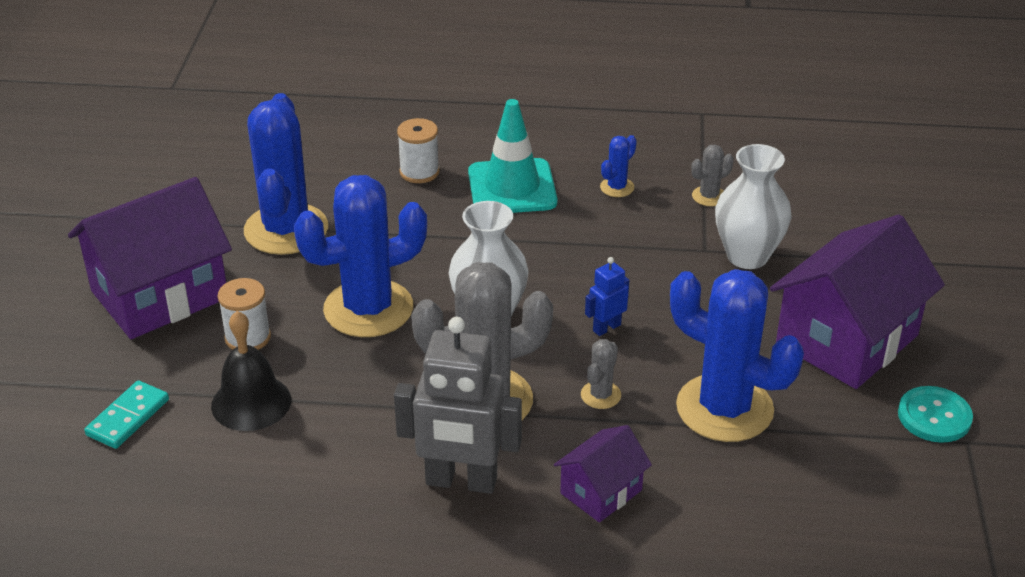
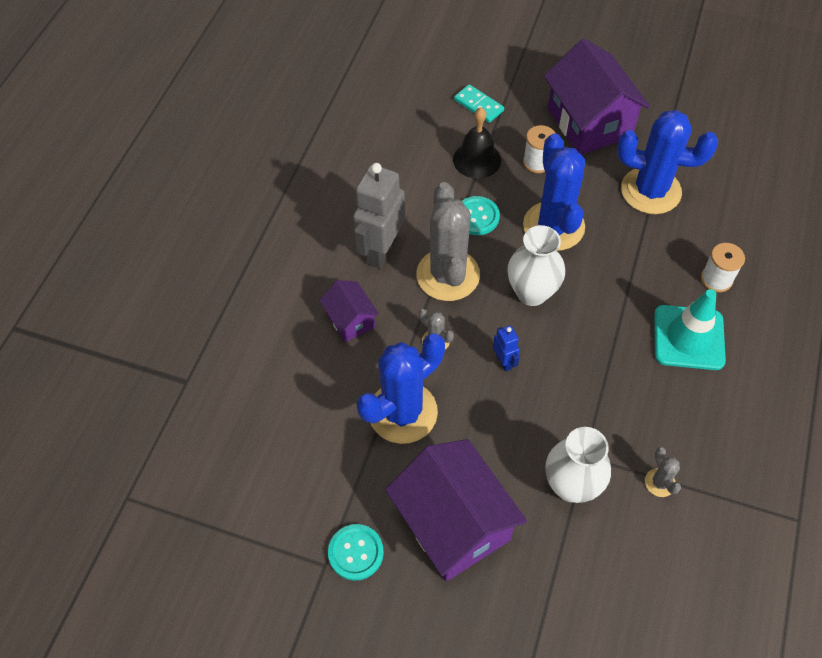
camera: 105 degrees right, 20 degrees up
blue cactus [600,135,637,197] -> none
none -> turquoise button [462,196,500,235]

